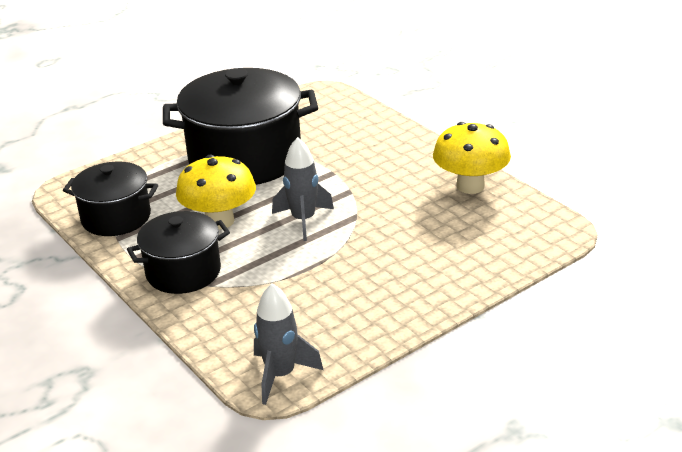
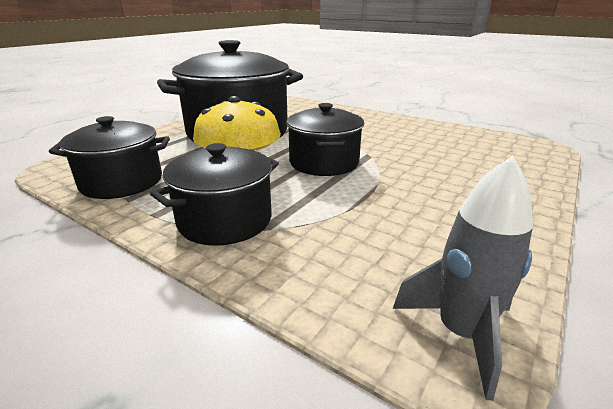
camera: 20 degrees left, 5 degrees down
grey rocket [272,137,334,241] -> black pot [286,103,364,176]
yellow mushroom [433,122,511,194] -> none

